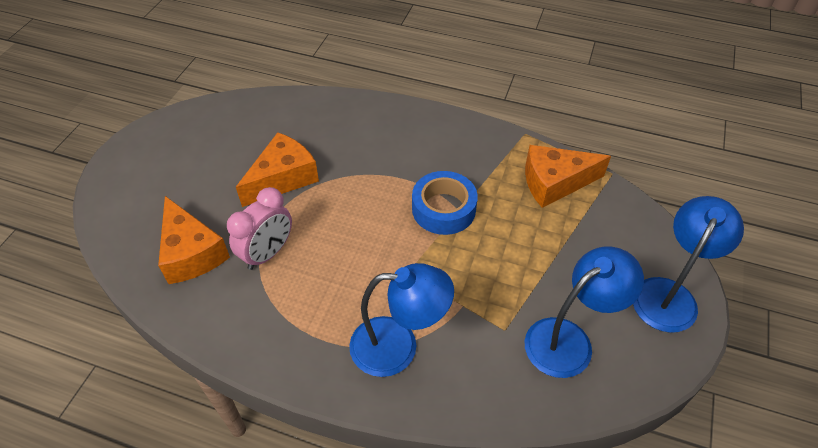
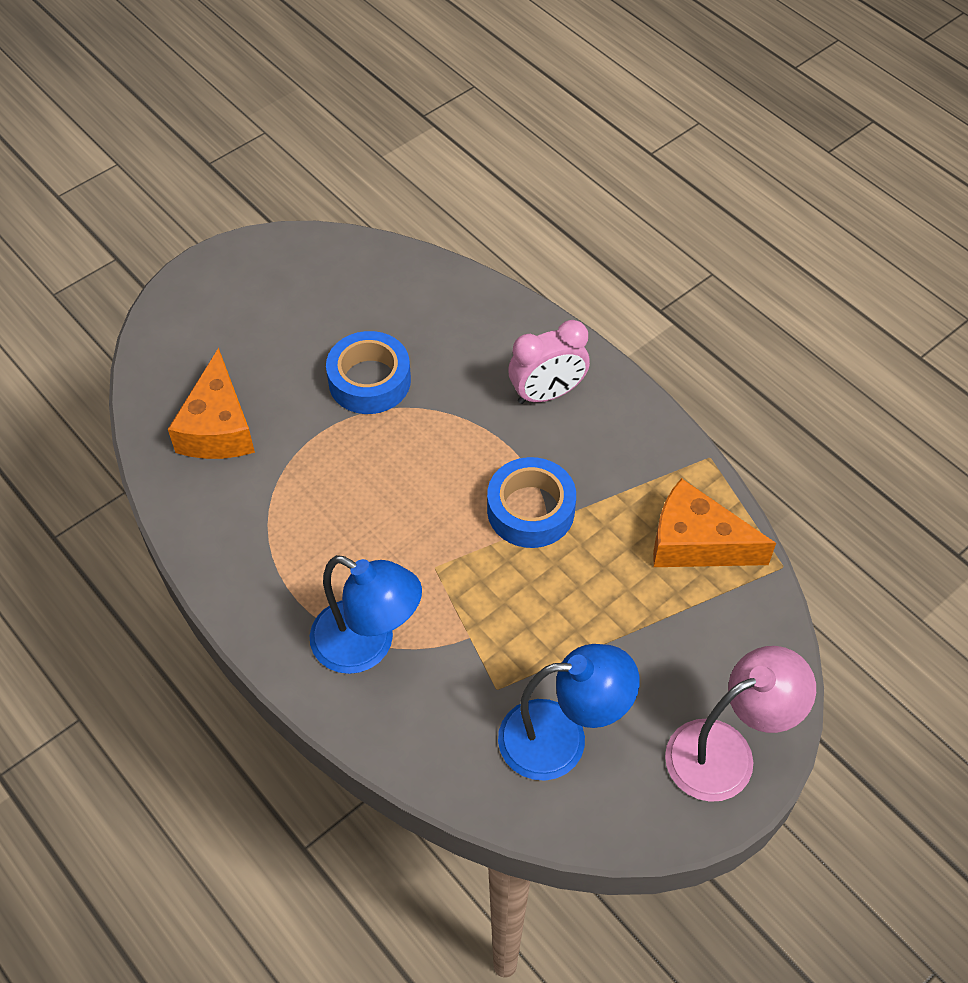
camera: 30 degrees right, 5 degrees up
pink clock [227,187,292,270] -> pink clock moved to [508,320,590,404]
orange cheese [236,132,319,207] -> blue tape [326,331,411,414]
blue lamp [633,196,744,333] -> pink lamp [665,646,816,802]

